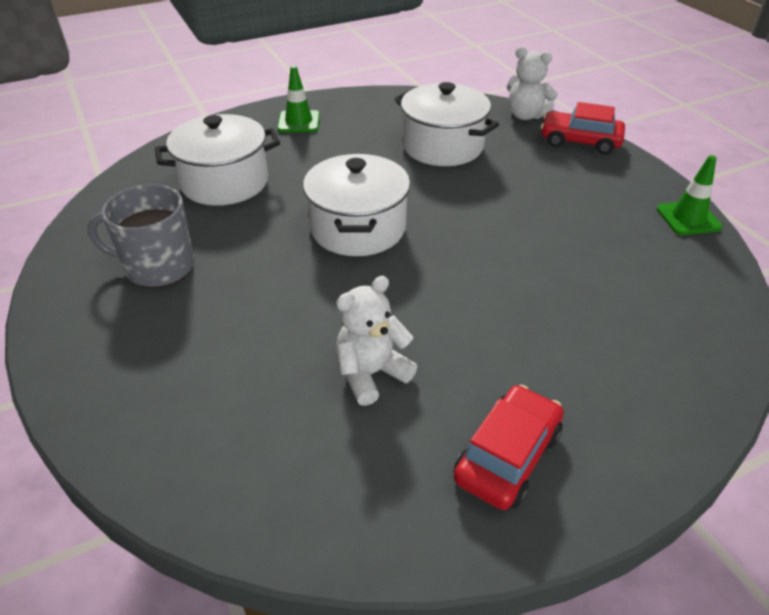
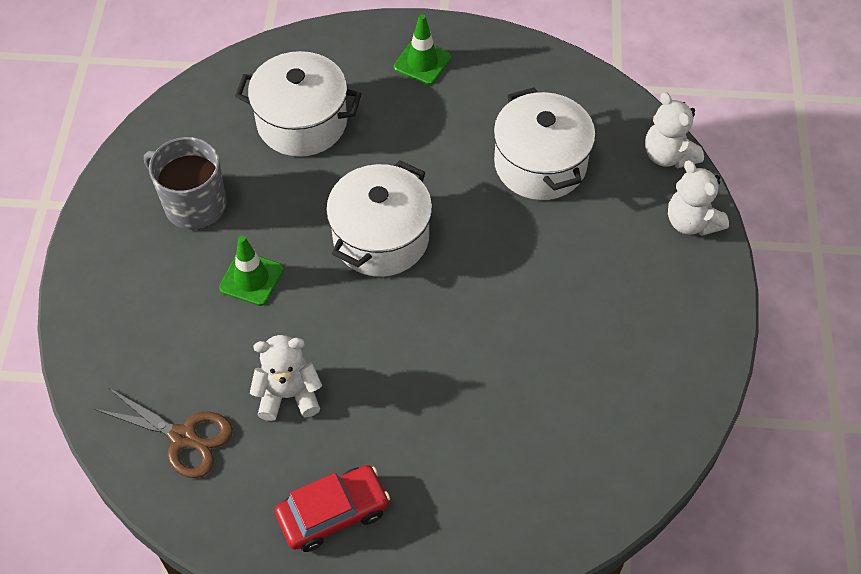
camera: 30 degrees right, 15 degrees up
red car [541,102,625,154] -> white teddy bear [668,160,729,236]
green traffic cone [656,155,722,235] -> green traffic cone moved to [219,236,283,306]
none -> brown scissors [94,388,233,478]

